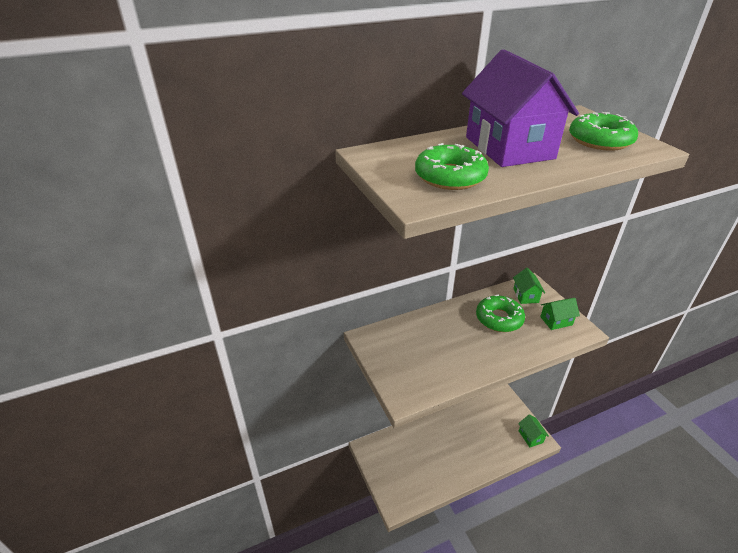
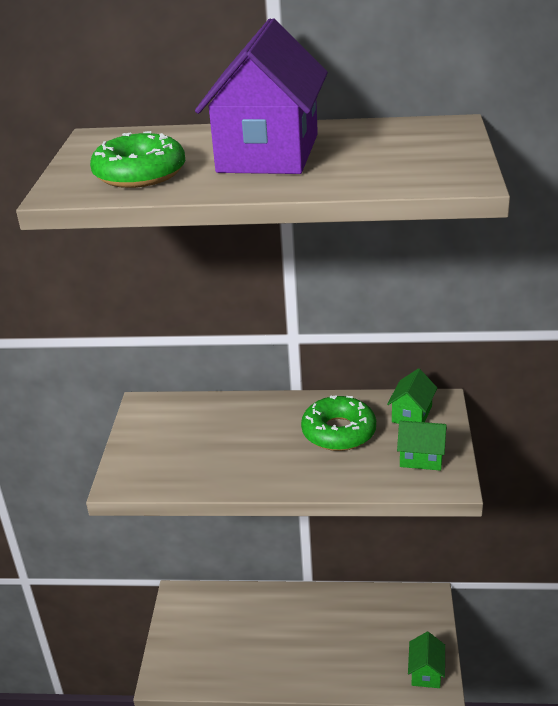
camera: 30 degrees right, 5 degrees down
green donut [569,112,638,151] -> none

